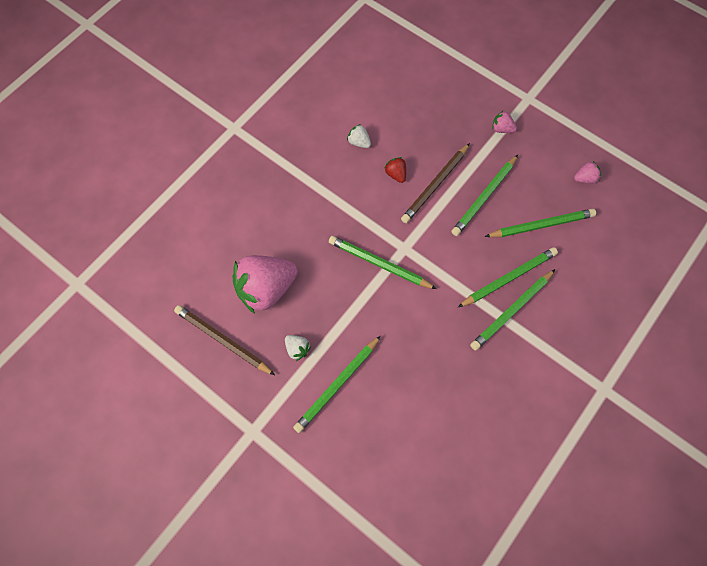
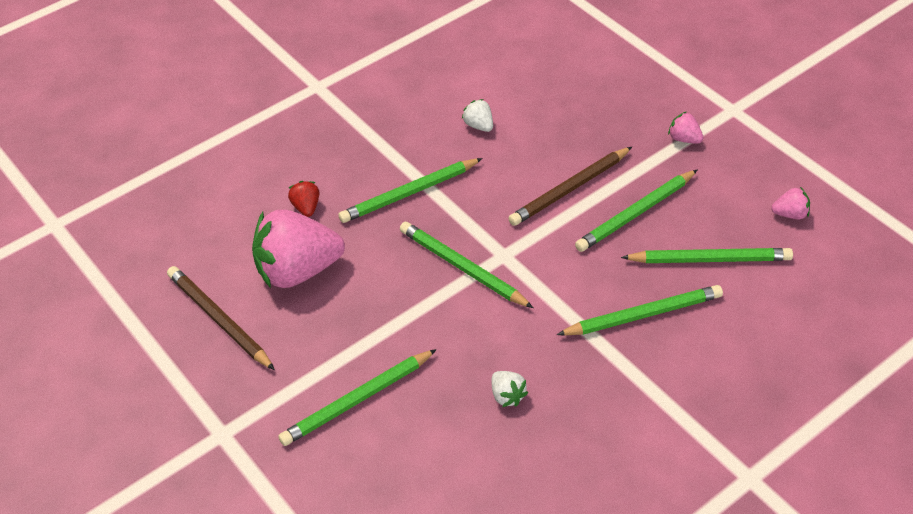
camera: 15 degrees right, 20 degrees down
white strawberry [285,335,311,361] -> white strawberry moved to [492,371,528,407]
red strawberry [384,157,406,183] -> red strawberry moved to [288,181,319,217]
green pencil [470,269,555,351] -> green pencil moved to [338,158,483,223]

